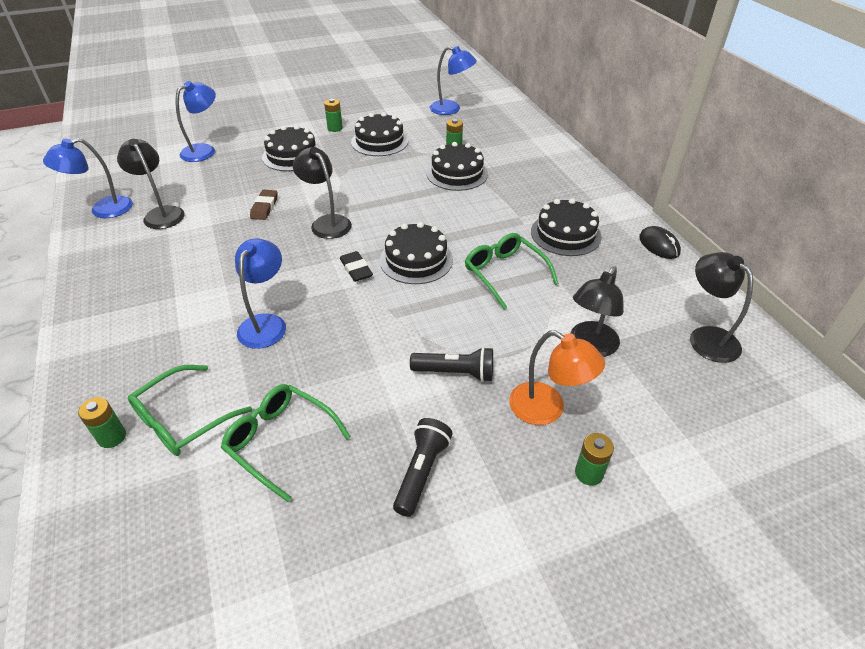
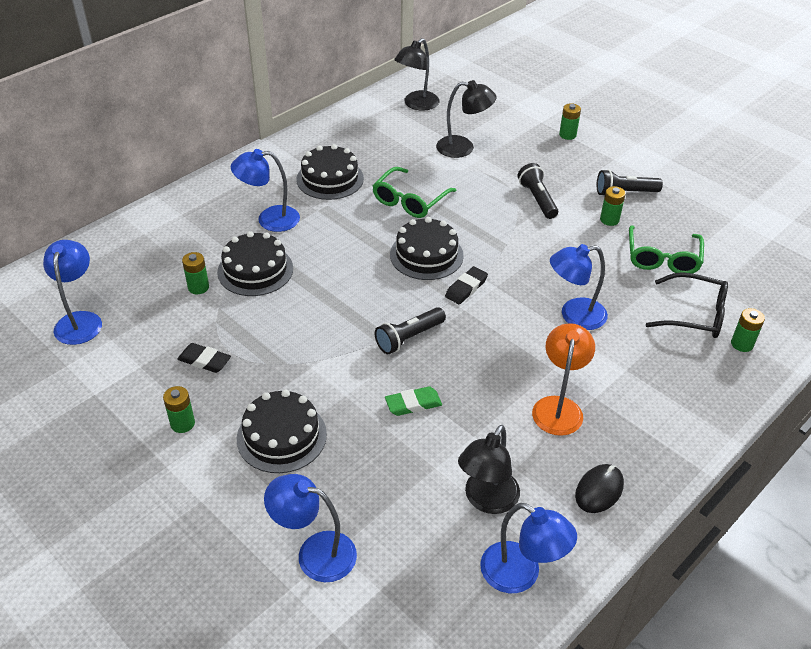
camera: 115 degrees left, 0 degrees up
green glasses [128,365,252,456] -> black glasses [646,272,728,338]
brown eraser [250,190,278,220] -> green eraser [385,386,442,416]
black lamp [293,147,352,239] -> black flashlight [375,307,446,354]
black cake [351,112,408,156] -> black eraser [177,343,231,373]
orange lamp [509,330,605,425] -> orange lamp moved to [532,323,595,436]
black mouse [639,226,681,259] -> black mouse moved to [575,464,624,513]
none -> blue lamp [231,149,300,232]
none -> green battery [600,186,626,226]

